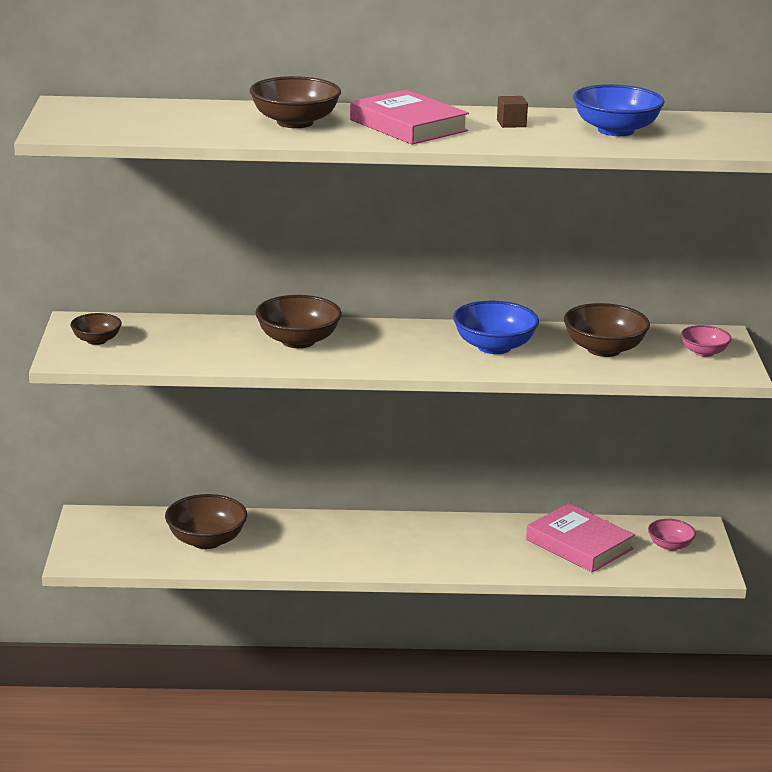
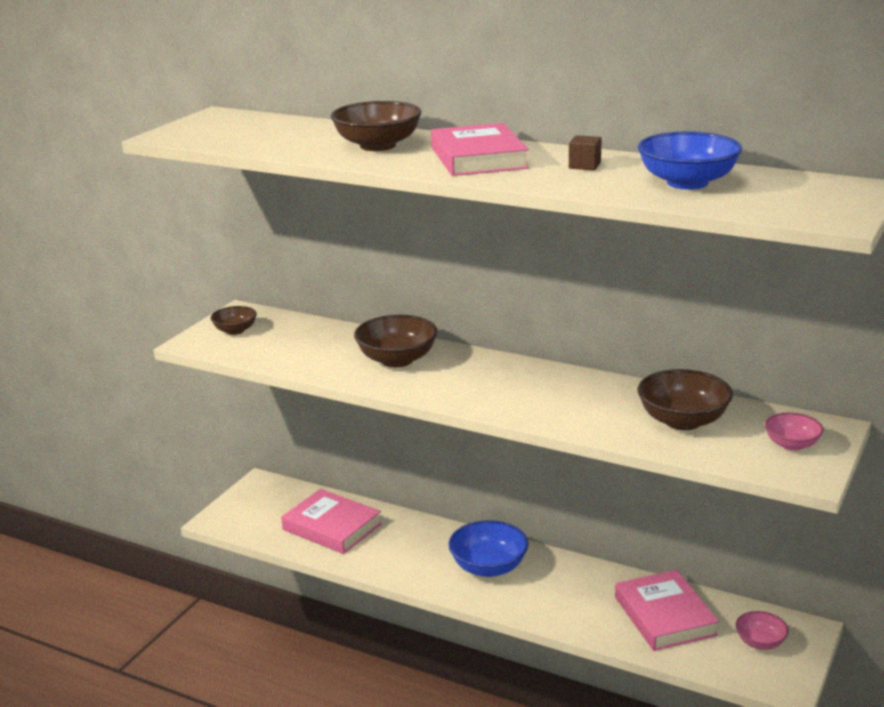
camera: 30 degrees right, 0 degrees up
brown bowl [165,494,247,549] -> pink book [281,489,382,554]
blue bowl [453,301,539,354] -> blue bowl moved to [448,520,528,577]

